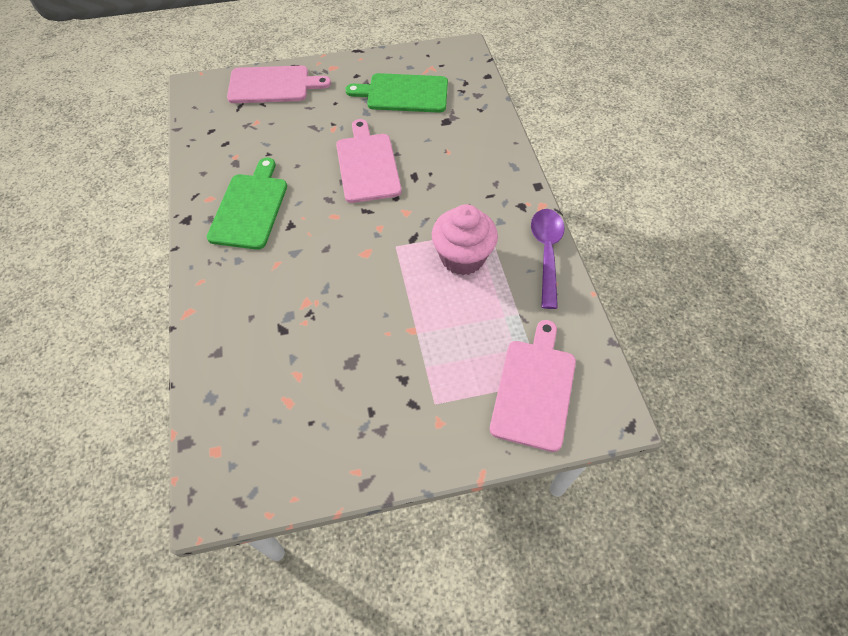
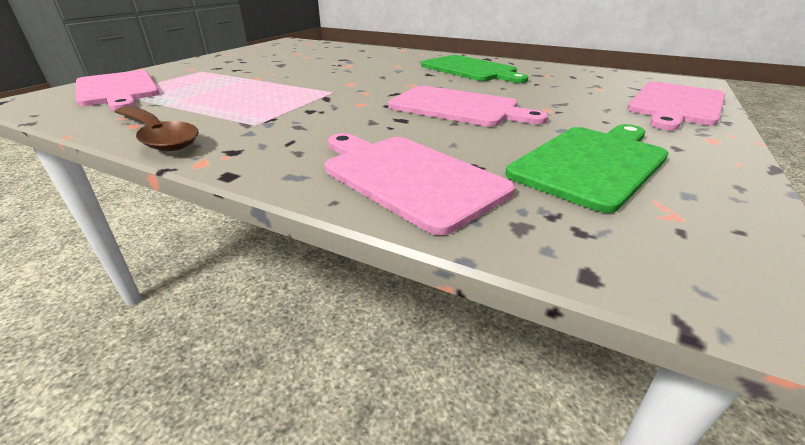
camera: 130 degrees right, 25 degrees down
pink cupcake [432,204,498,275] -> none
purple spoon [531,209,565,309] -> brown spoon [115,106,199,151]
none -> pink cutting board [325,133,515,235]

